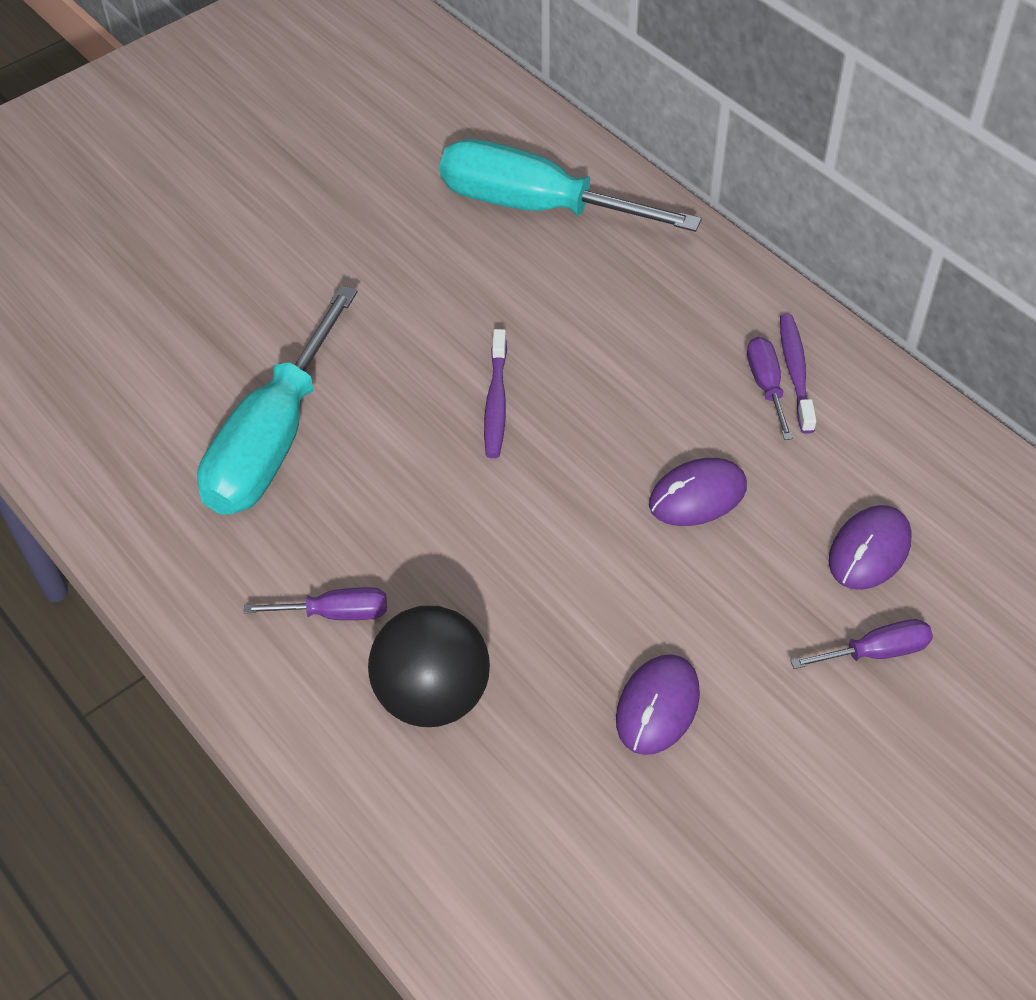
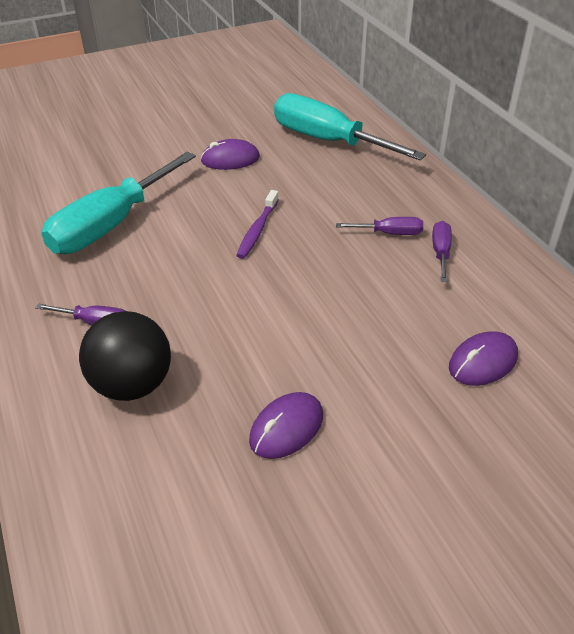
camera: 15 degrees right, 10 degrees down
purple mouse [649,458,747,526] -> purple mouse moved to [201,139,260,170]
purple toothbrush [780,314,816,434] -> none
purple screwdriver [791,619,933,669] -> purple screwdriver moved to [336,217,423,235]

